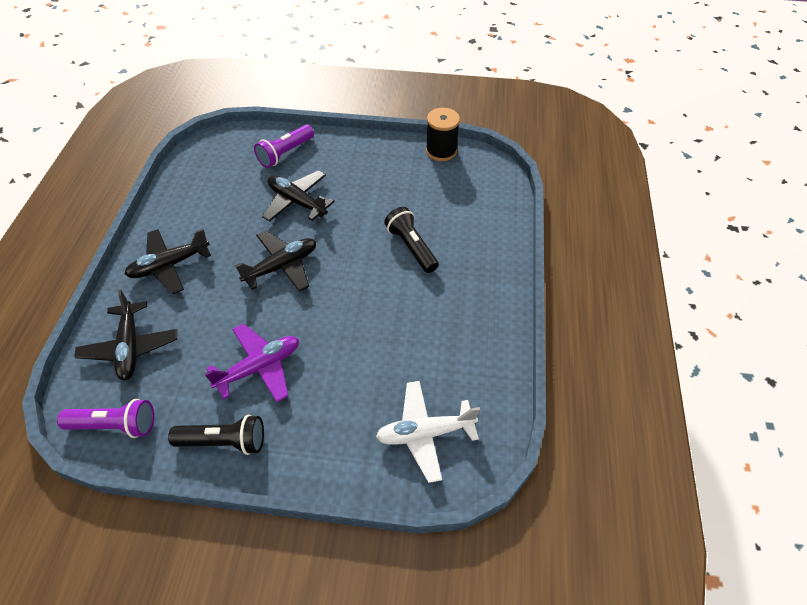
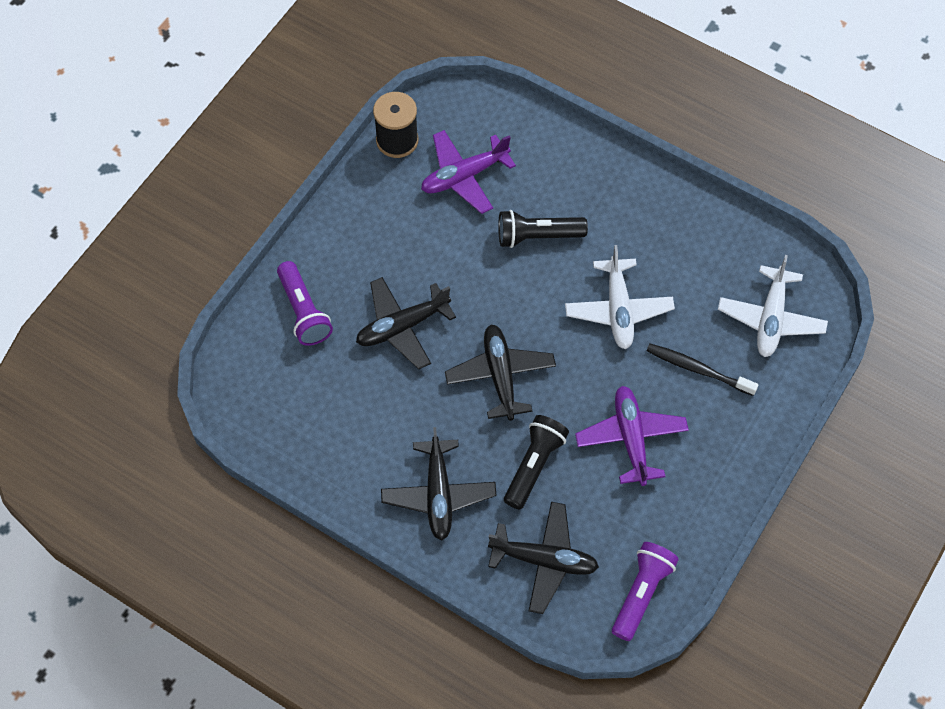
camera: 65 degrees left, 10 degrees up
black flashlight [168,415,264,455] -> black flashlight moved to [504,415,569,510]
none -> purple plane [421,130,516,214]
none -> white plane [565,245,675,349]
none -> black toothbrush [647,343,759,396]

